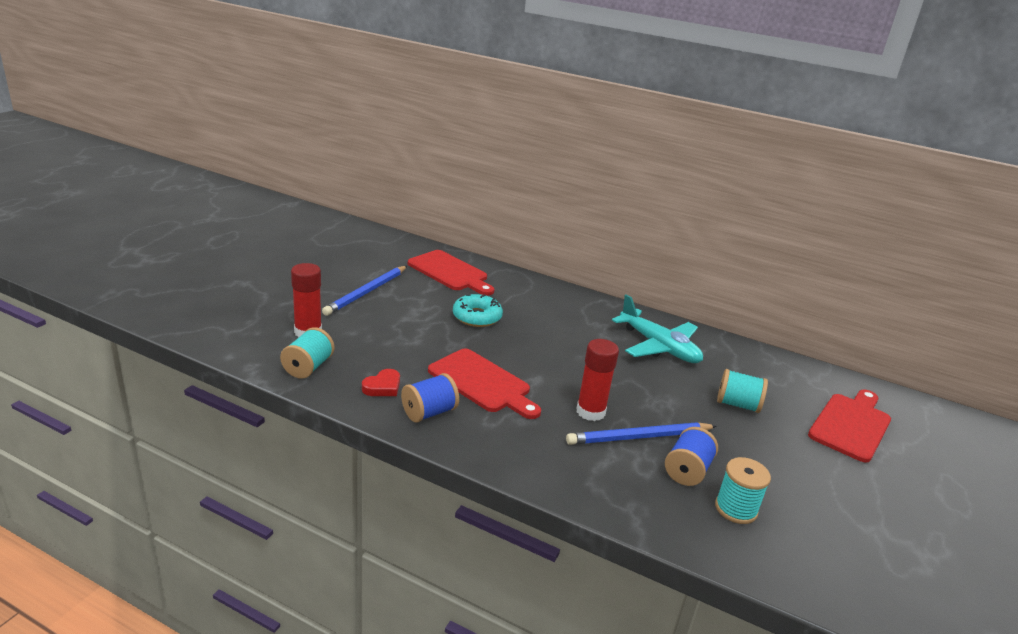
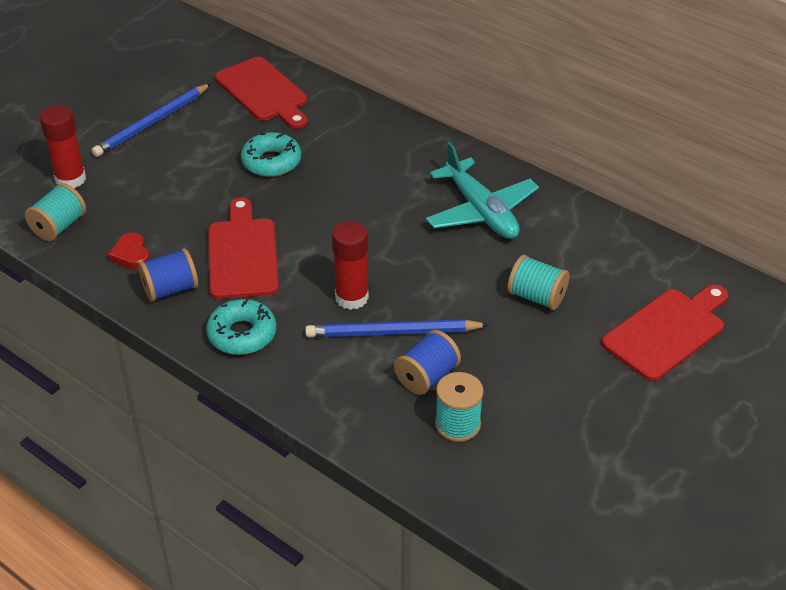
camera: 15 degrees right, 15 degrees up
red heart [362,369,400,396] -> red heart turned 105 degrees clockwise [108,232,150,270]
red cutting board [428,349,541,419] -> red cutting board turned 150 degrees counterclockwise [208,198,279,299]
none -> turquoise donut [206,299,277,355]

